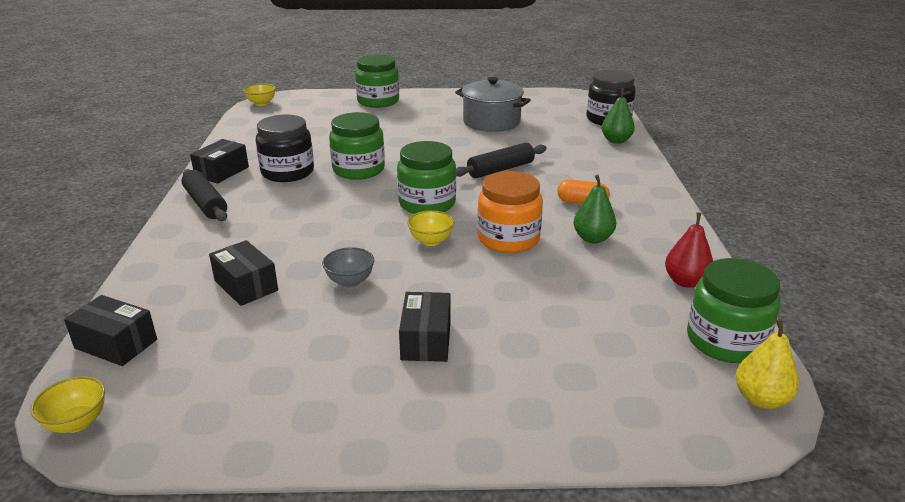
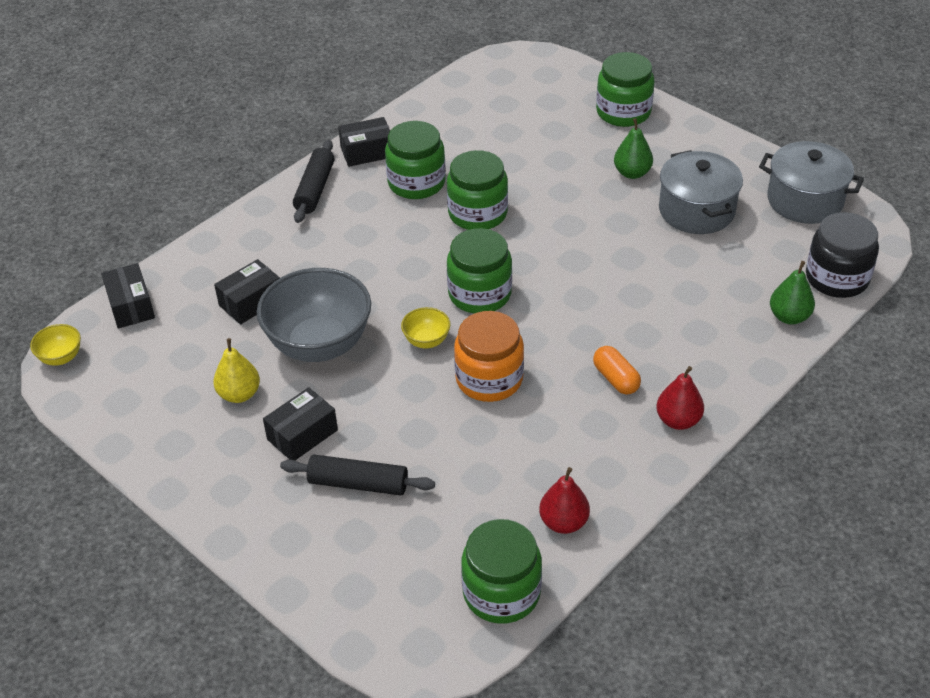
camera: 45 degrees right, 15 degrees up
black box [209,240,278,306] -> black box turned 45 degrees clockwise [214,259,280,325]
yellow bowl [243,84,276,106] -> none
black jar [256,115,314,182] -> green jar [385,121,446,199]
grey bowl [322,247,375,287] -> grey bowl [257,268,371,362], size x2.28
black rolling pin [456,142,547,178] -> black rolling pin moved to [280,454,435,496]
green pear [573,175,616,243] -> green pear moved to [614,118,653,179]
yellow pear [735,319,799,409] -> yellow pear moved to [213,338,260,403]
none -> red pear [656,366,704,430]
none -> grey pot [759,141,864,224]

